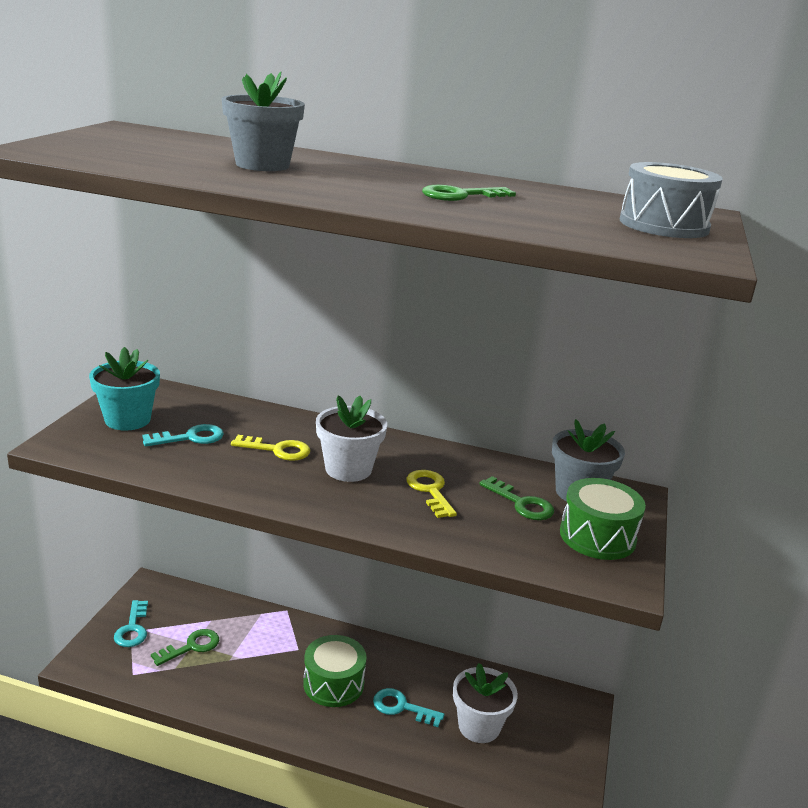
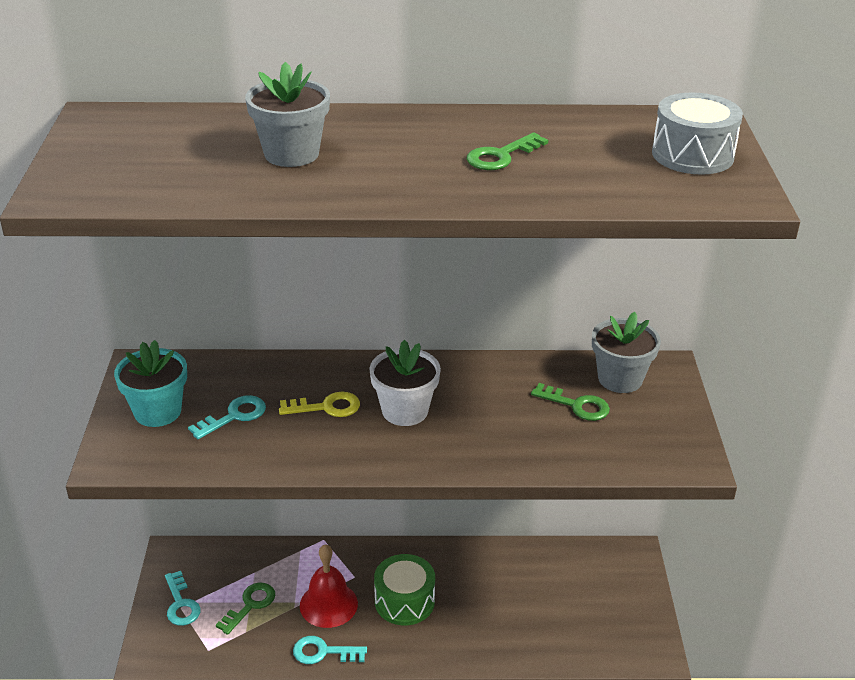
camera: 15 degrees left, 10 degrees up
turquoise key [373,688,445,727] -> turquoise key moved to [293,636,367,664]
yellow key [406,470,457,518] -> none
white flower pot [453,663,518,743] -> none
green drum [560,478,646,560] -> none
none -> red bell [300,544,358,628]

